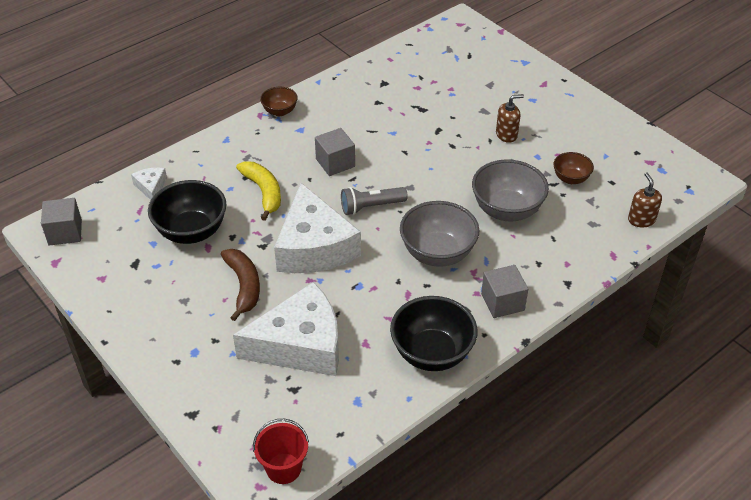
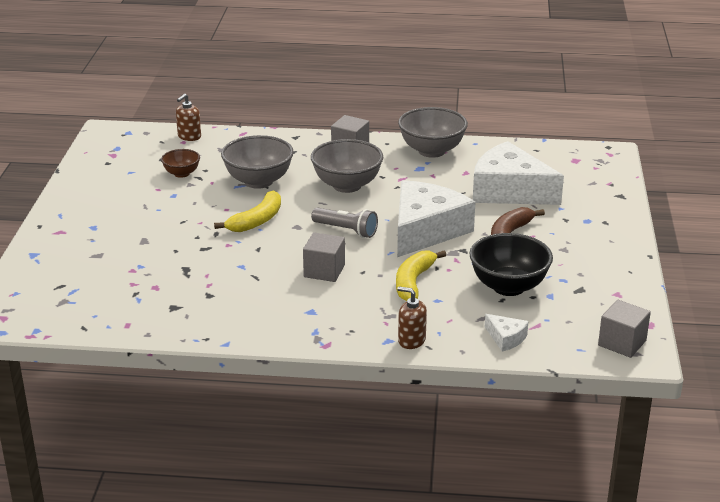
camera: 135 degrees left, 15 degrees down
white cheese [131,168,167,200] -> white cheese turned 75 degrees counterclockwise [485,314,529,352]
red bucket [253,419,309,484] -> none
brown bowl [260,87,298,116] -> none
black bowl [390,296,478,371] -> grey bowl [398,107,468,158]
brown soap dispenser [496,94,524,143] -> brown soap dispenser moved to [397,287,427,349]
none -> yellow banana [214,190,281,232]

